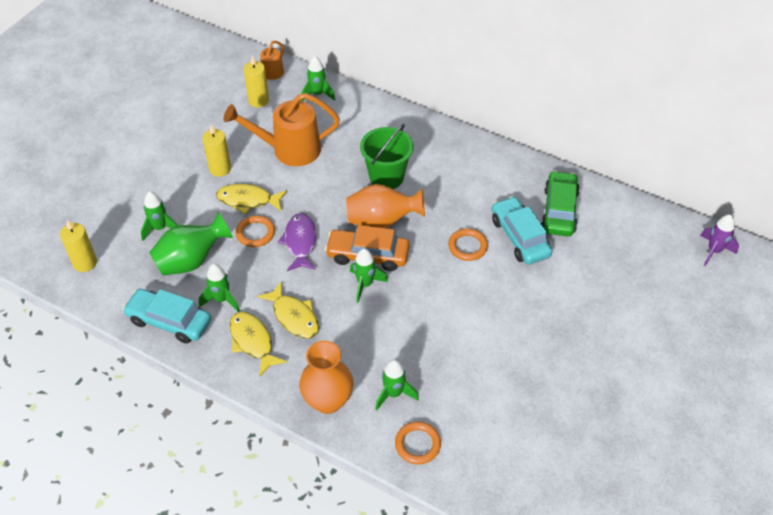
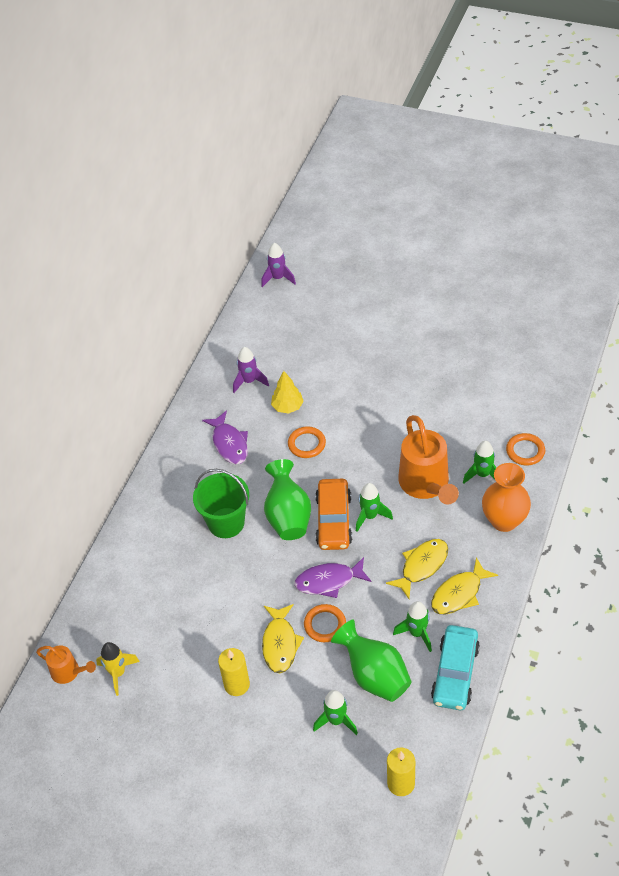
camera: 95 degrees left, 0 degrees up
orange watering can [223,93,340,166] -> orange watering can moved to [398,415,459,505]
yellow candle [243,55,269,108] -> yellow rocket [96,642,140,696]
green rocket [301,56,335,101] -> none
orange vase [346,184,425,228] -> green vase [264,459,311,540]
turquoise car [492,196,552,265] -> yellow tree [271,371,304,414]
green car [541,170,580,236] -> purple rocket [233,347,269,393]
none -> purple fish [202,410,248,464]

